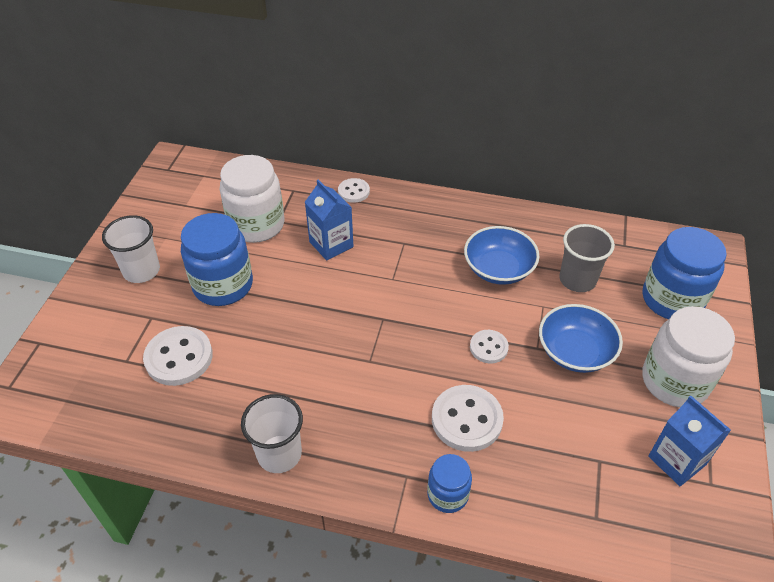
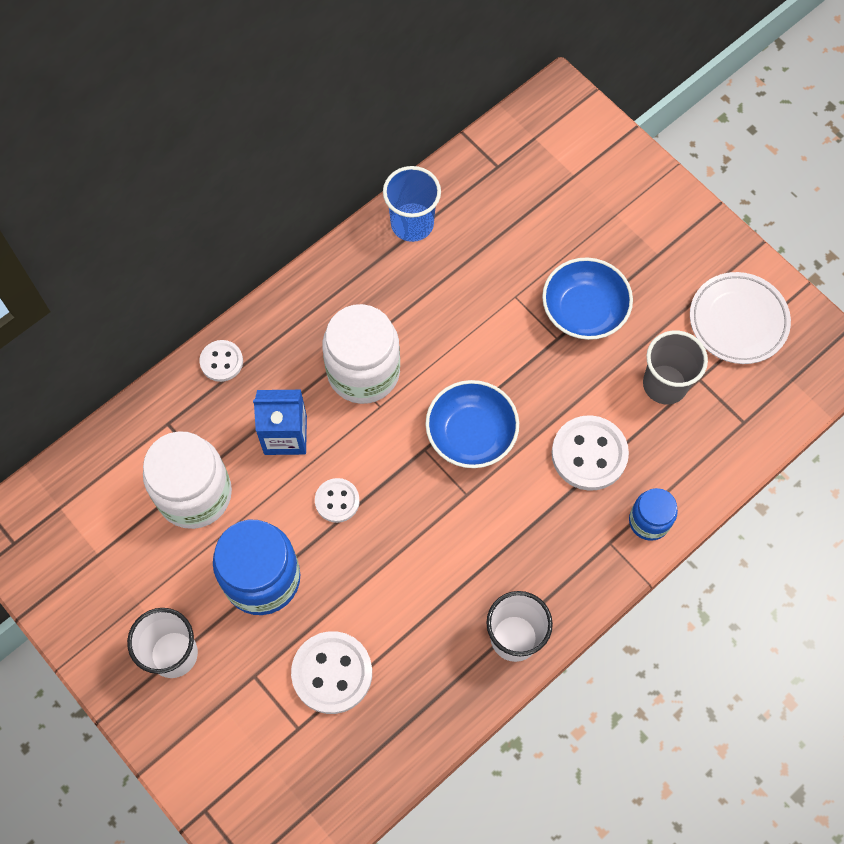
camera: 55 degrees left, 20 degrees up
blue bowl [464,226,539,285] -> blue bowl moved to [425,380,519,468]
white button [470,330,509,364] -> white button moved to [315,478,360,523]
grey cup [559,224,615,292] -> grey cup moved to [643,330,708,404]
blue jar [642,227,727,319] -> none
white jar [642,306,735,407] -> white jar moved to [322,304,400,404]
blue carton [648,395,731,486] -> white plate [690,272,791,364]
none -> blue cup [383,166,441,242]

